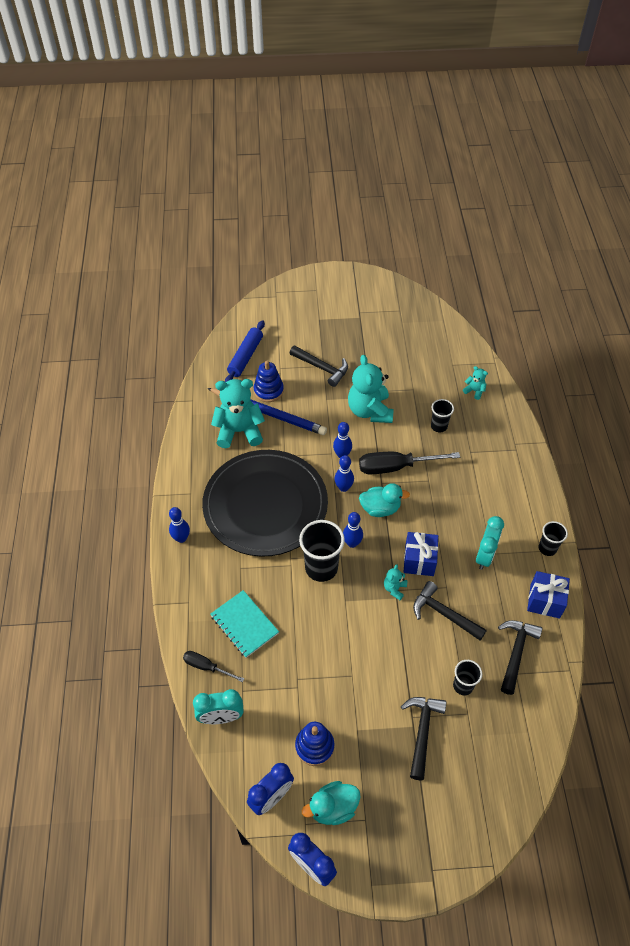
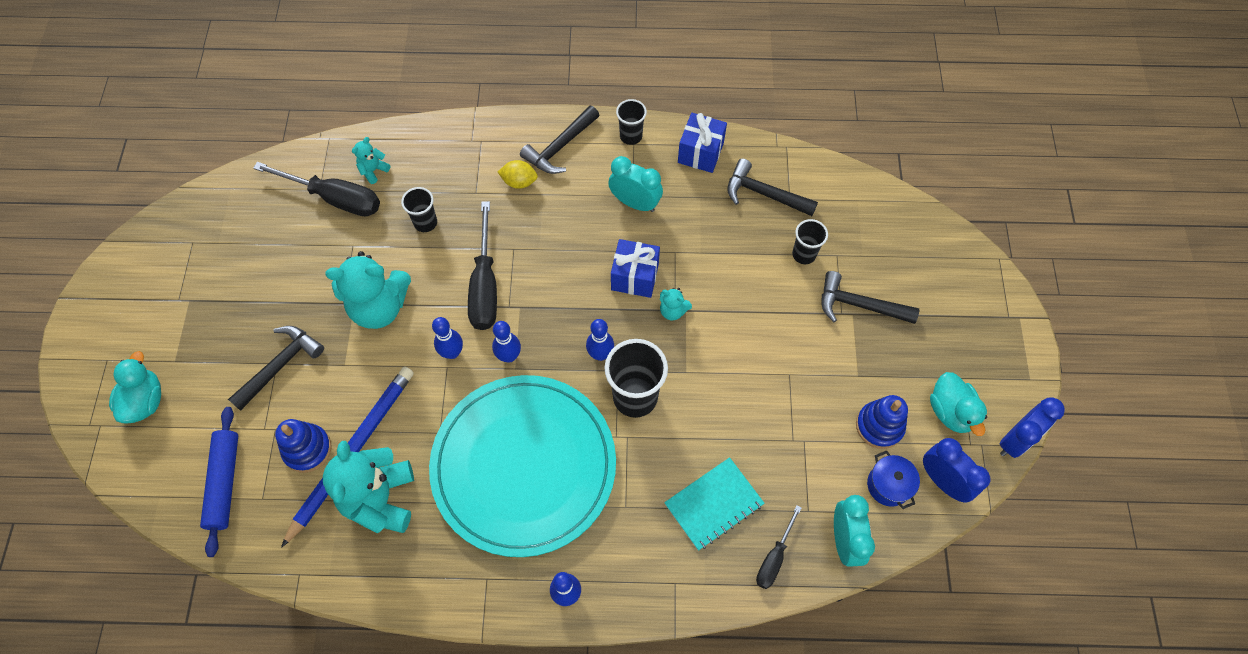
camera: 85 degrees left, 10 degrees up
black plate [202,450,328,557] -> turquoise plate [429,375,616,557]
blue rolling pin [225,320,265,382] -> blue rolling pin turned 60 degrees clockwise [200,407,238,557]
turquoise duck [359,483,410,517] -> turquoise duck moved to [109,351,161,424]
black hammer [413,581,487,641] -> black hammer moved to [520,106,599,174]
none -> black screwdriver [253,162,380,217]
none -> yellow lemon [498,160,538,189]
none -> blue pot [867,450,920,509]

